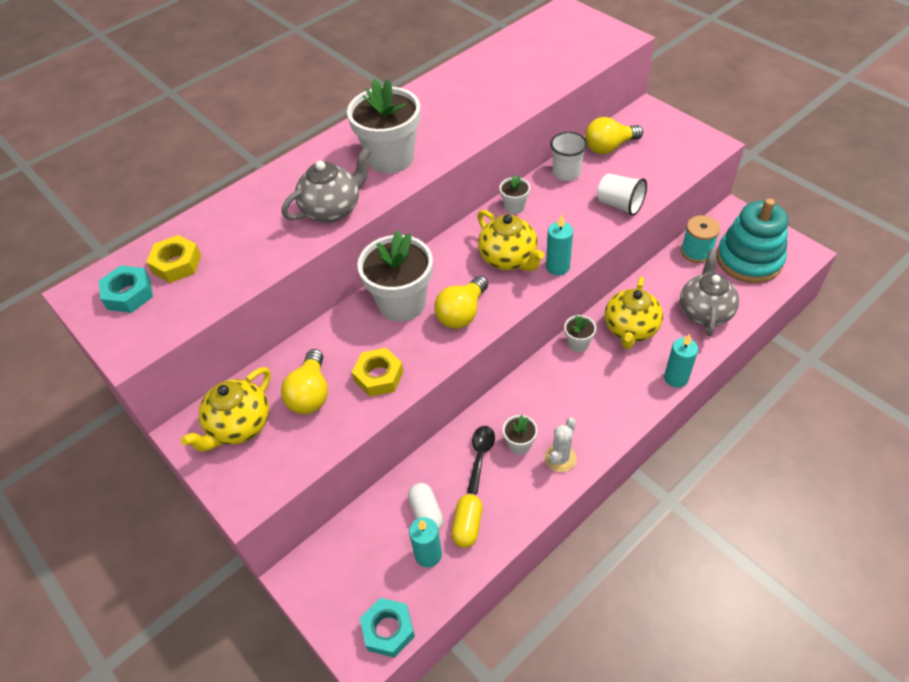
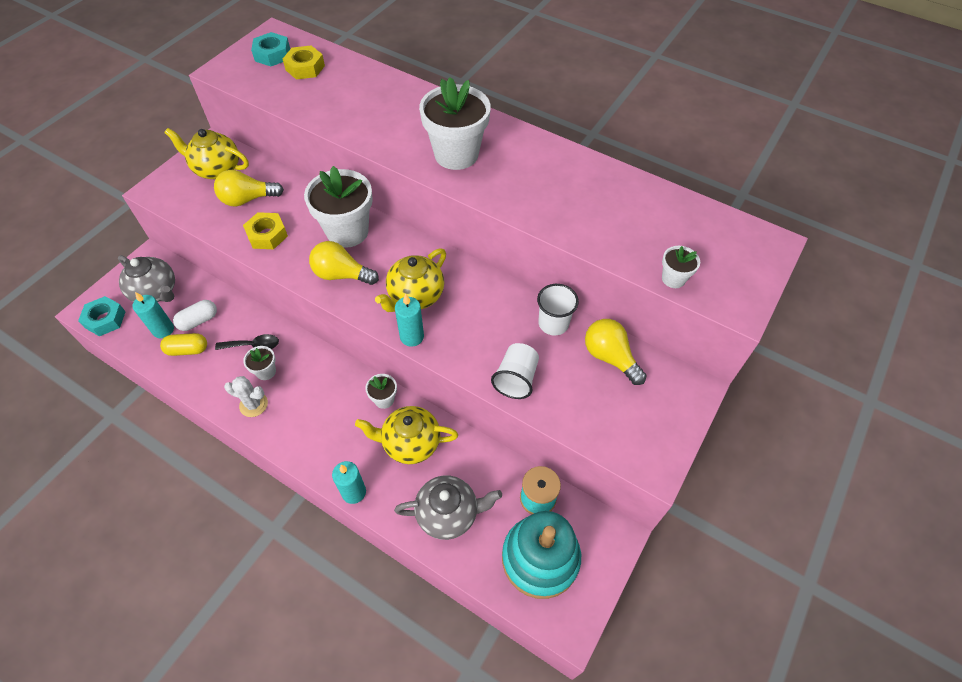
camera: 70 degrees right, 5 degrees up
grey teapot [281,148,371,222] -> grey teapot moved to [118,255,175,302]
white flower pot [499,175,530,214] -> white flower pot moved to [662,246,700,288]

